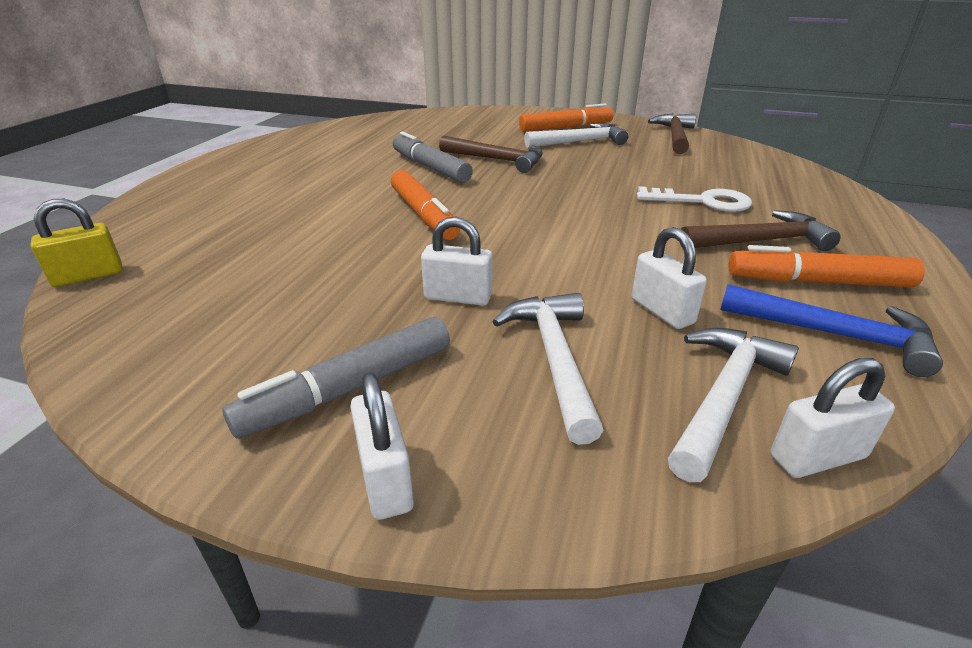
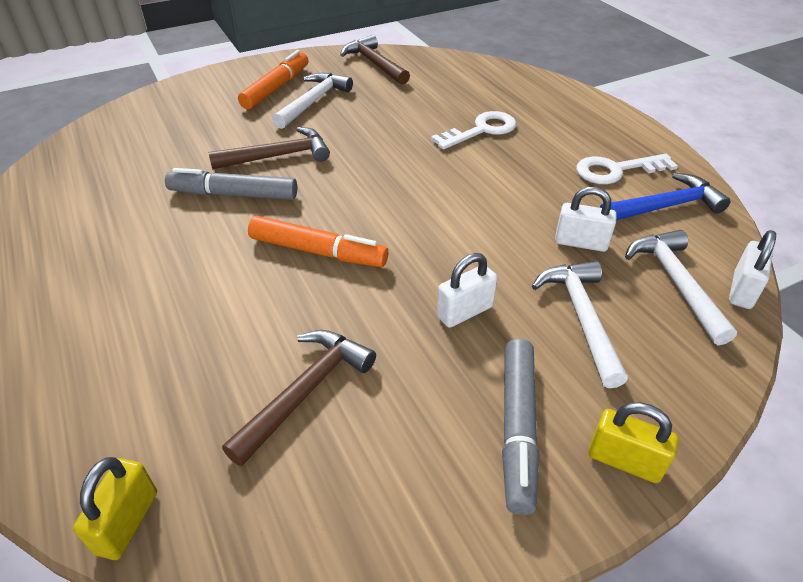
camera: 45 degrees left, 10 degrees up
white padlock [350,373,414,520] -> yellow padlock [588,402,679,483]
white hammer [492,293,603,445] -> white hammer turned 45 degrees clockwise [532,261,628,388]
brown hammer [680,210,841,251] -> brown hammer moved to [222,330,376,466]
orange marker [728,245,925,288] -> white key [576,154,678,184]

